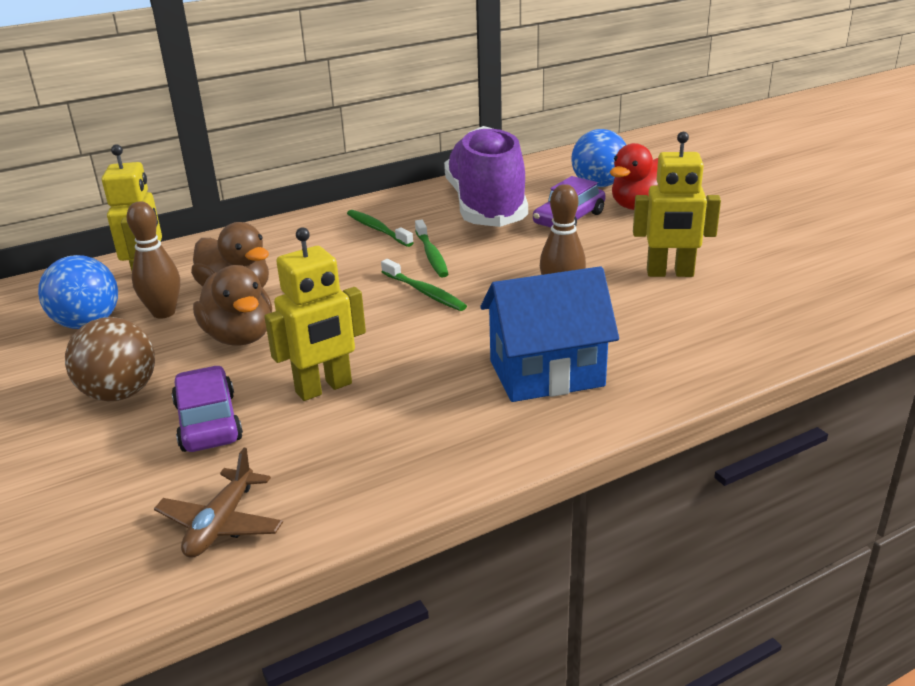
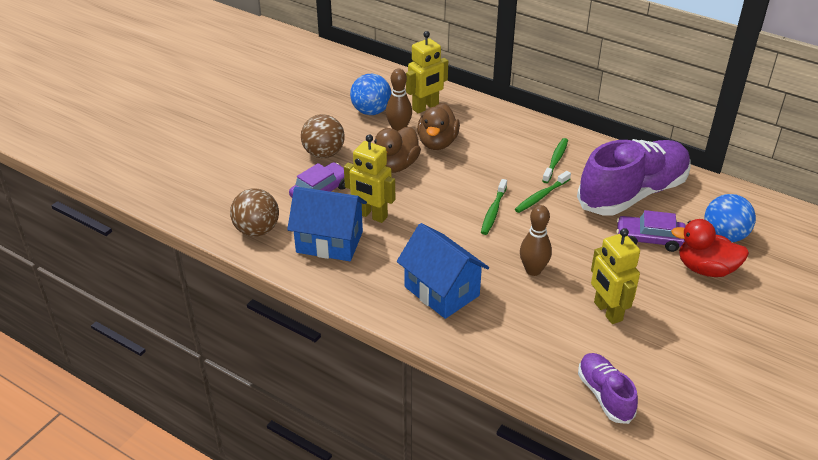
camera: 60 degrees right, 10 degrees up
brown plane [154,448,283,558] -> brown ball [230,188,279,237]
none -> blue house [287,187,367,261]
none -> purple shoe [578,353,638,424]

